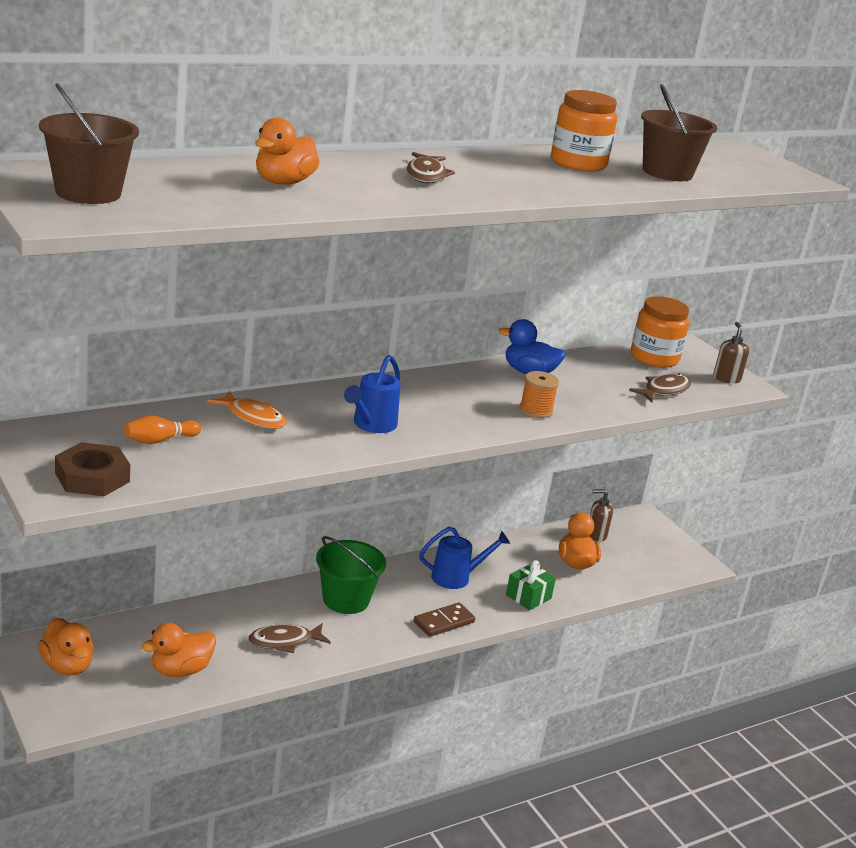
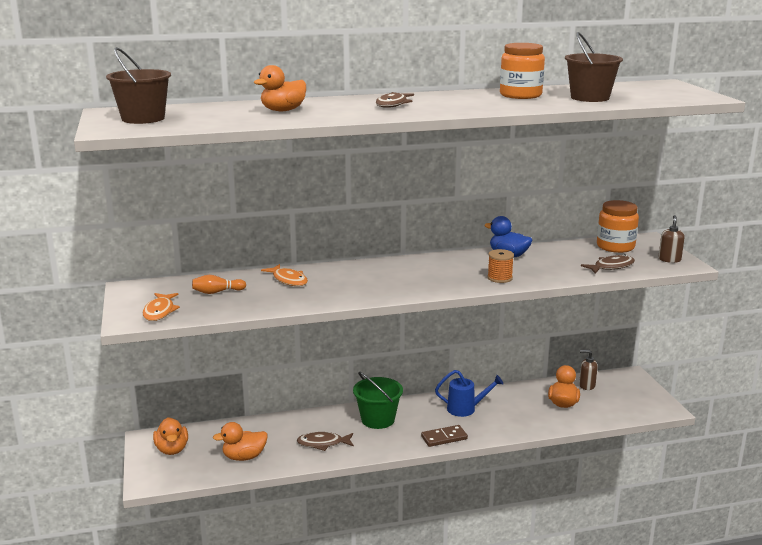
camera: 20 degrees right, 5 degrees down
brown nut [55,442,130,496] -> orange fish [143,293,180,321]
blue watering can [344,355,401,433] -> none
green gift [506,560,556,610] -> none

